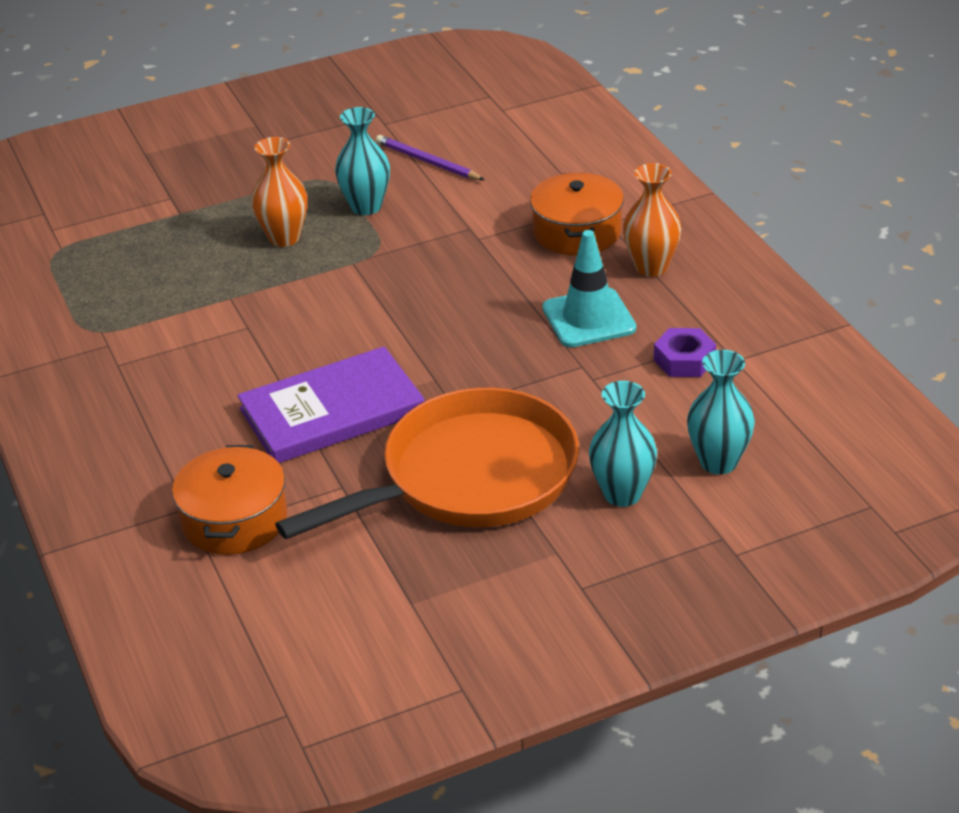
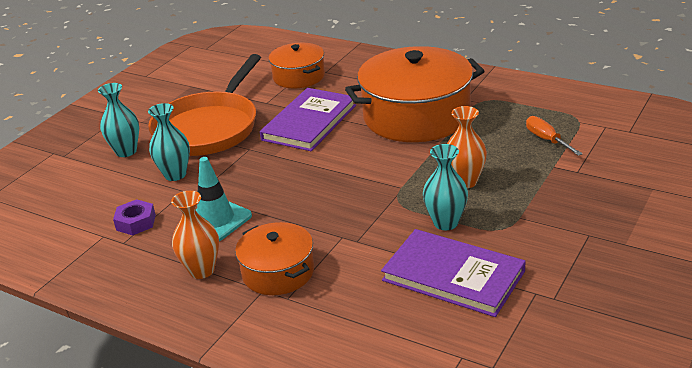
camera: 145 degrees right, 5 degrees down
purple pencil [376,135,484,180] -> purple book [381,229,526,317]
turquoise vase [687,350,755,475] -> turquoise vase moved to [148,103,190,181]
none -> orange pot [345,46,485,142]
none -> orange screwdriver [526,116,583,156]

